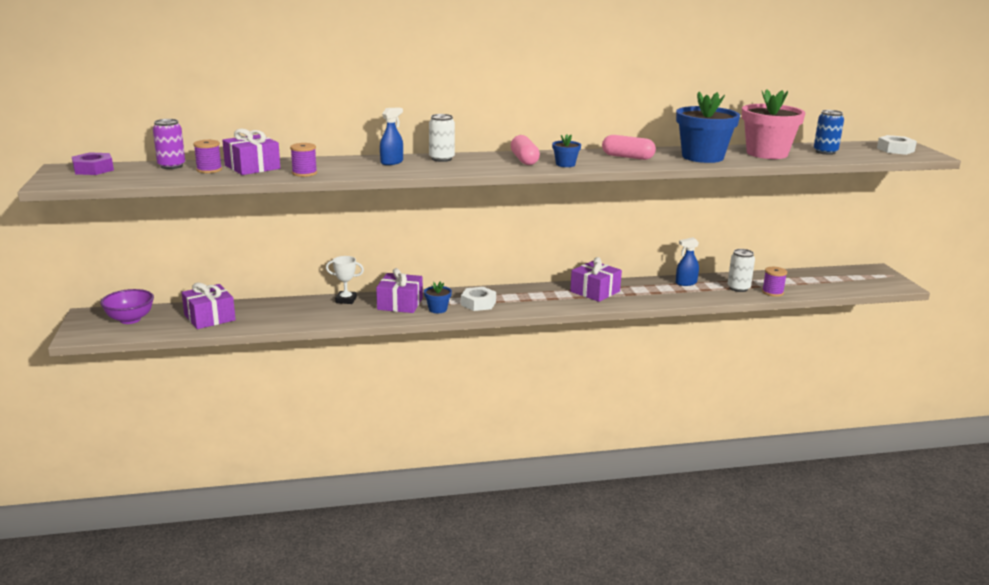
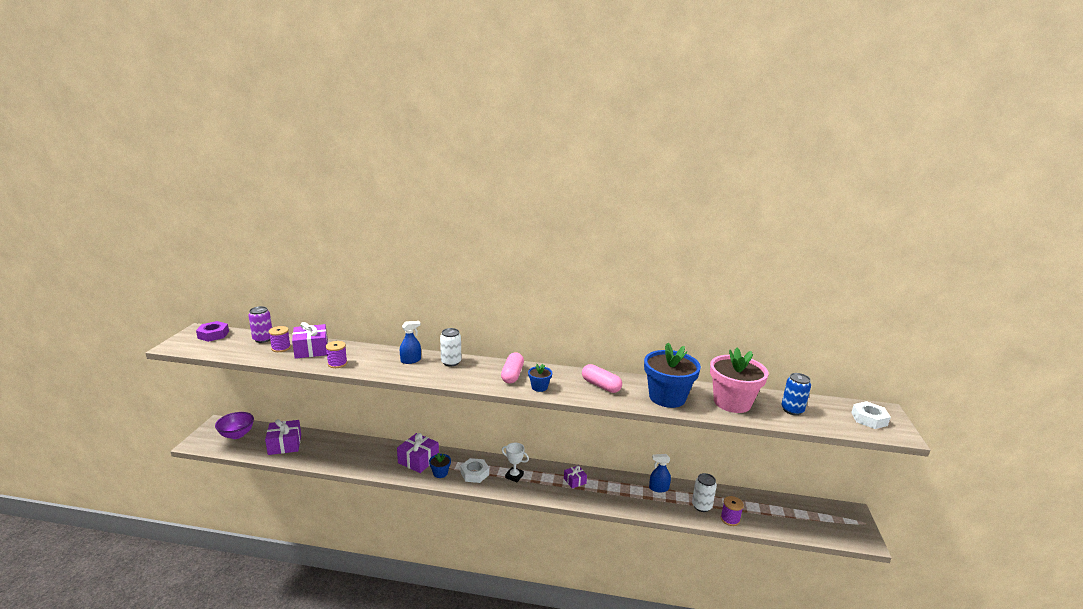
camera: 20 degrees right, 0 degrees up
white trophy [326,256,364,304] -> white trophy moved to [502,443,529,482]
purple gift [570,257,622,302] -> purple gift [564,465,587,488], size x0.56

